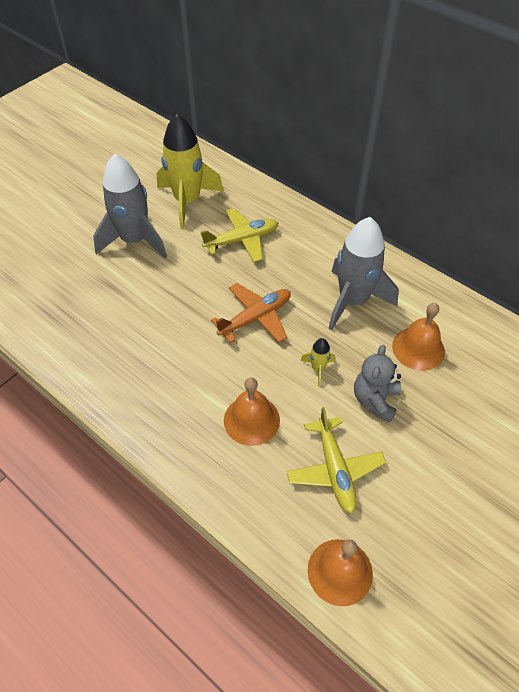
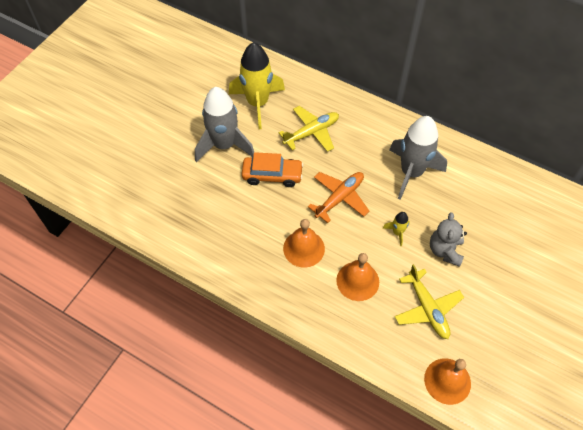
camera: 10 degrees left, 5 degrees up
orange bell [392,303,445,371] -> orange bell moved to [283,219,325,268]
none -> orange car [242,152,303,187]

